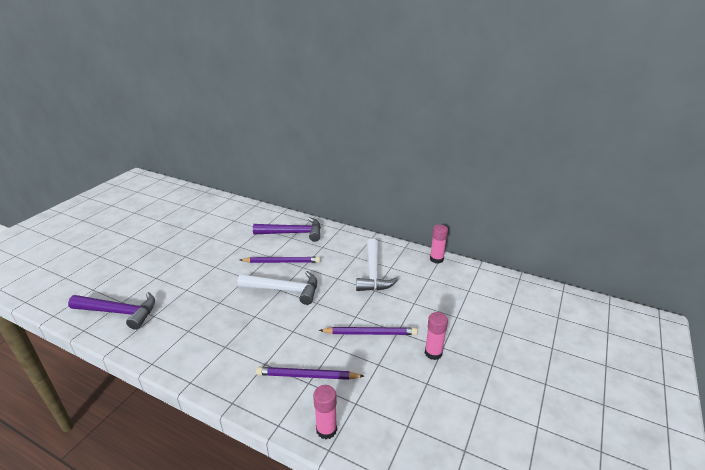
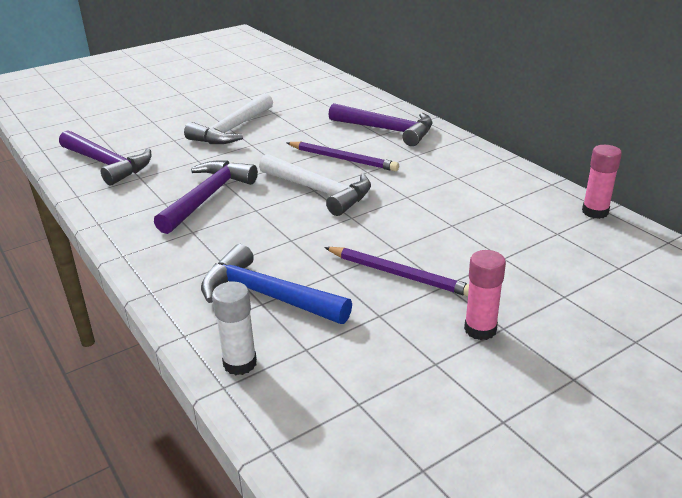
camera: 30 degrees right, 0 degrees up
purple pencil [256,367,364,380] -> blue hammer [201,244,352,324]
pink glue stick [313,385,337,439] -> white glue stick [212,281,257,375]
white hammer [356,239,398,291] -> white hammer moved to [184,93,273,144]
none -> purple hammer [154,160,258,234]

